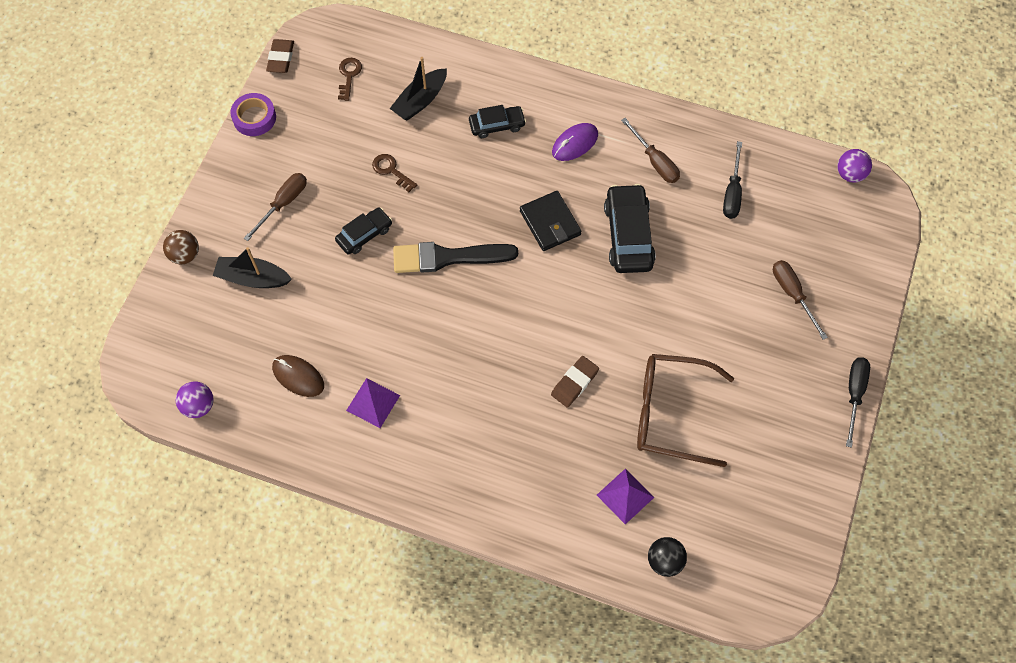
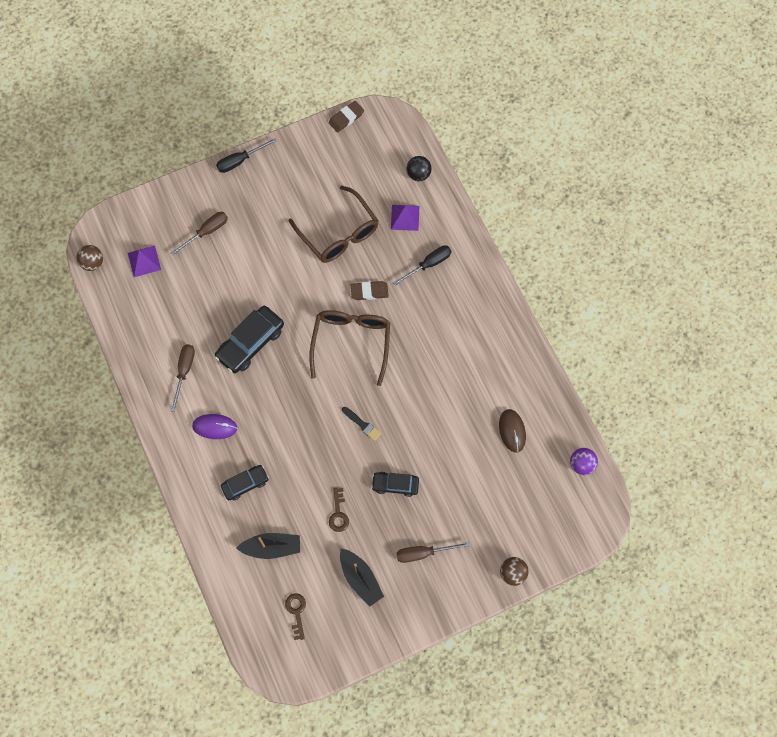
camera: 135 degrees left, 5 degrees up
black boat [213,247,292,288] -> black boat moved to [340,548,384,607]
purple tape [230,93,276,136] -> none
brown eraser [266,39,294,73] -> brown eraser moved to [329,101,364,132]
brown key [338,58,362,101] -> brown key turned 120 degrees clockwise [285,593,306,640]
purple pyramid [346,378,400,428] -> purple pyramid moved to [128,246,161,277]
black brush [393,242,518,273] -> black brush [342,407,381,441], size x0.48
black car [469,105,526,138] -> black car turned 120 degrees clockwise [221,465,269,500]
black wallet [520,191,581,251] -> none
black screwdriver [723,141,742,219] -> black screwdriver moved to [393,245,451,286]
brown screwdriver [773,260,828,340] -> brown screwdriver turned 150 degrees counterclockwise [171,212,228,255]
purple ball [837,149,872,182] -> brown ball [77,245,103,271]
none -> brown glasses [309,310,390,386]

